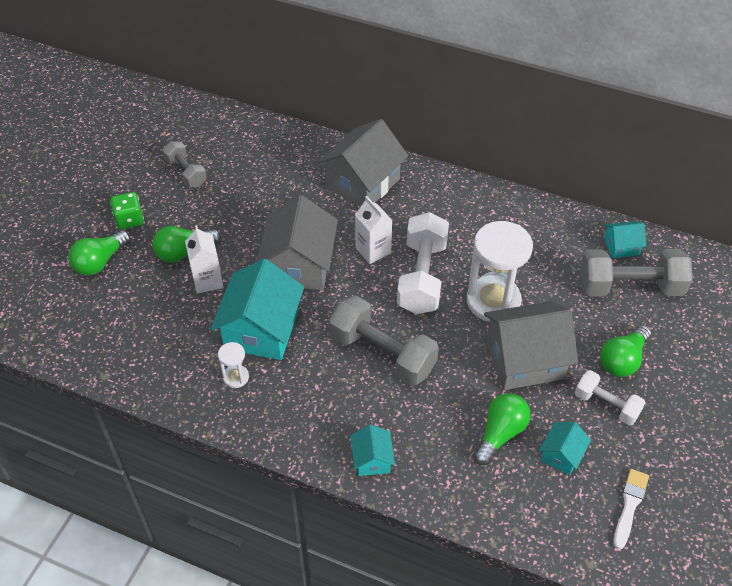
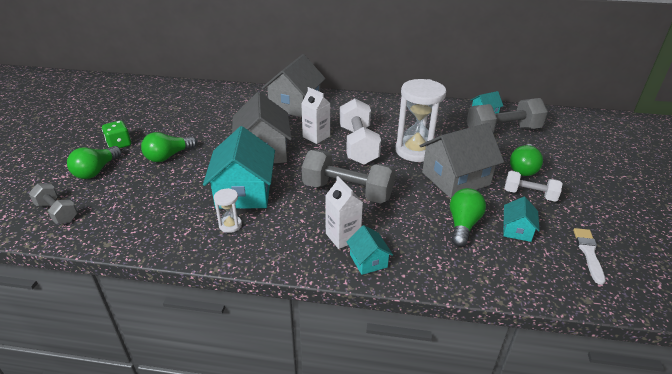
camera: 15 degrees left, 15 degrees down
grey dumbbell [163,141,207,187] -> grey dumbbell moved to [29,183,78,224]
white carton [185,225,223,294] -> white carton moved to [325,176,363,249]

